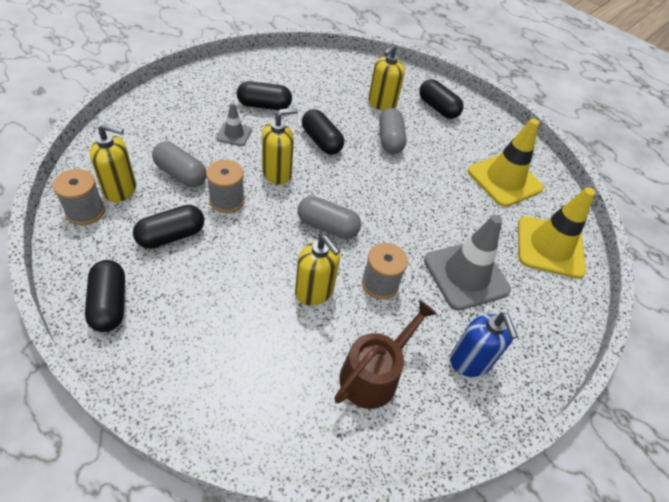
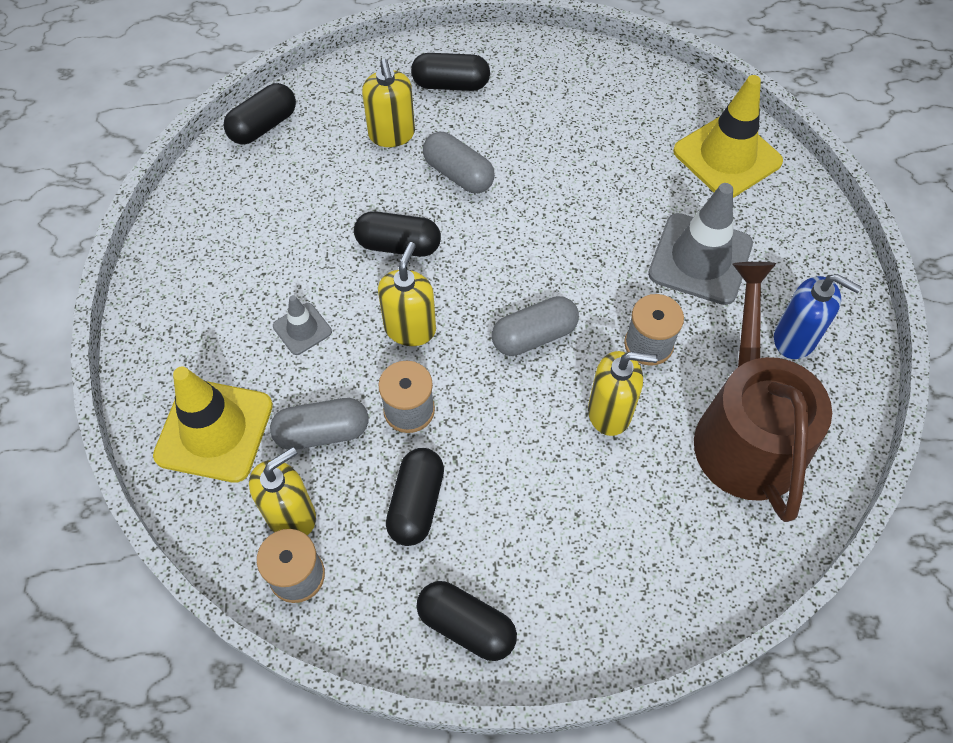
camera: 40 degrees left, 10 degrees up
black capsule [237,81,292,110] -> black capsule moved to [224,83,296,144]
brown watering can [334,300,437,409] -> brown watering can [694,262,832,522], size x1.59
yellow traffic cone [468,118,544,207] -> yellow traffic cone moved to [153,367,273,483]

